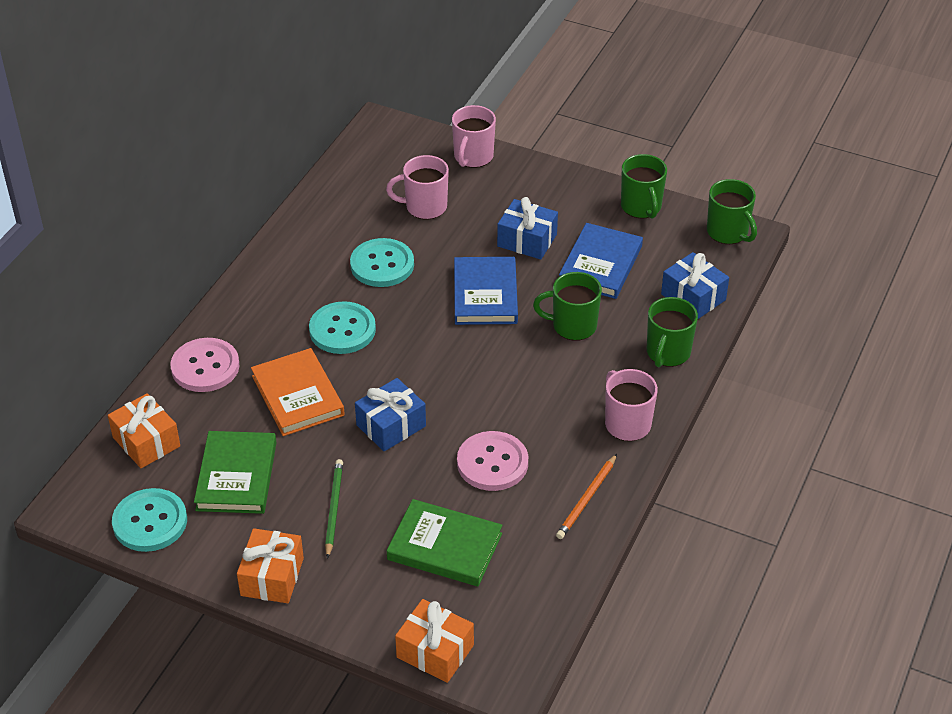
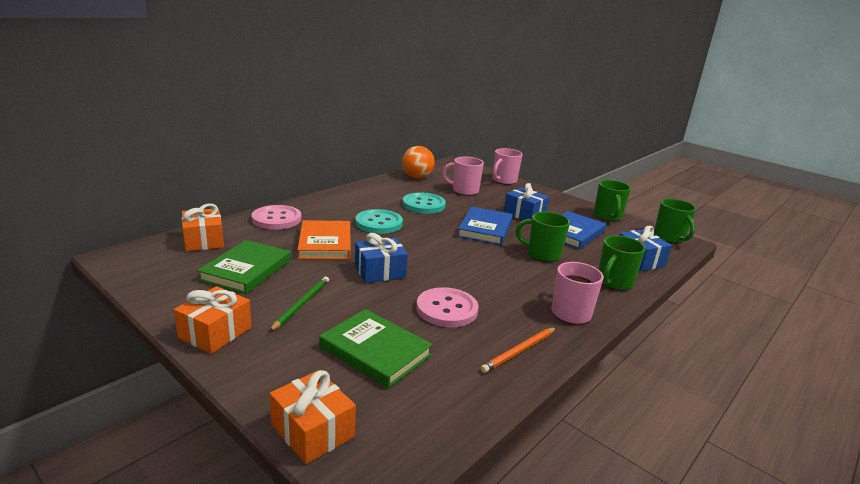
camera: 15 degrees right, 20 degrees down
turquoise button [112,488,187,552] -> none
none -> orange ball [402,146,435,179]

